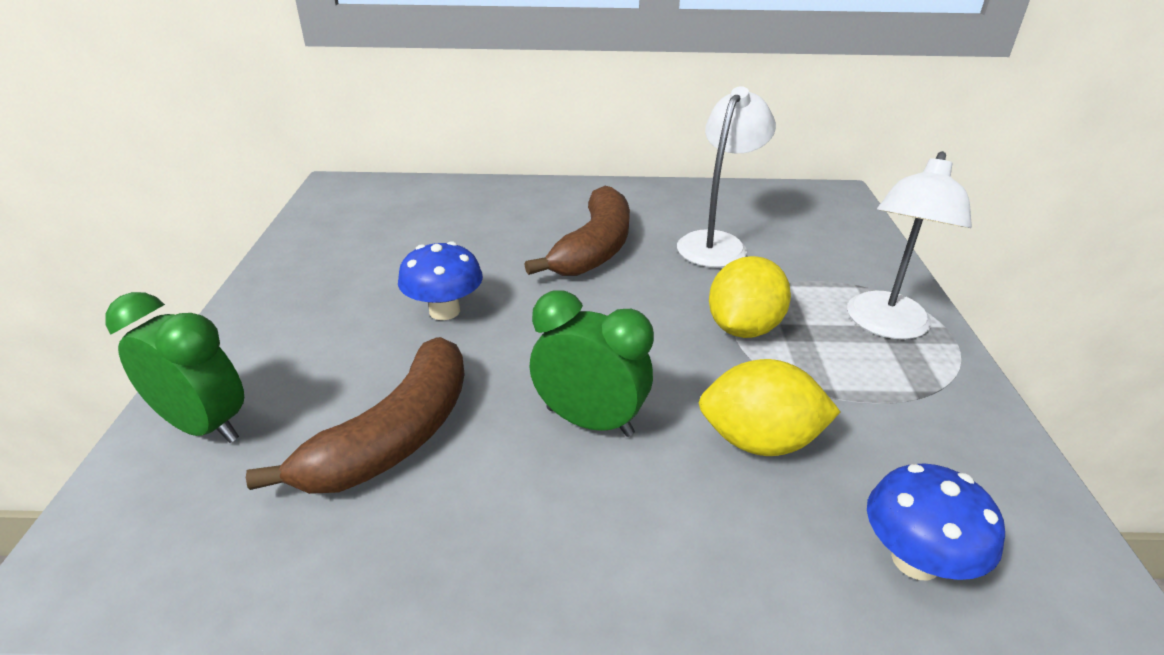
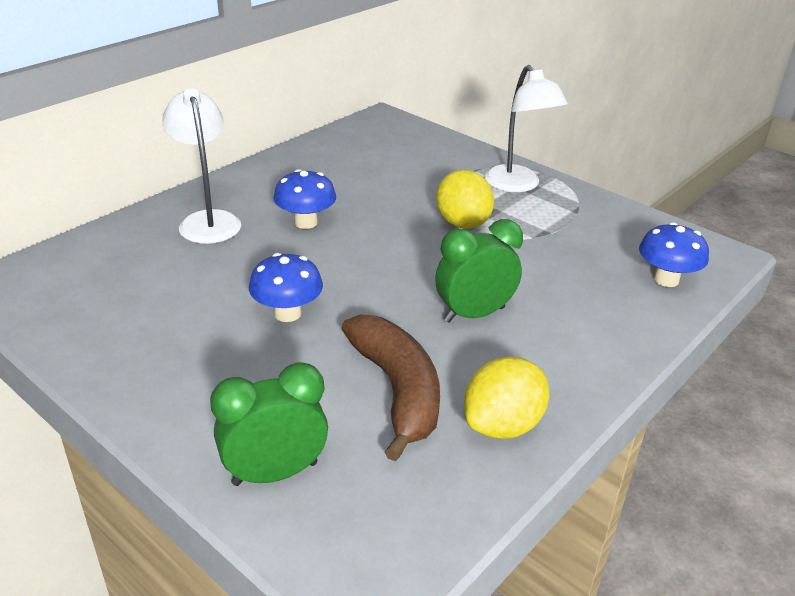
camera: 50 degrees left, 0 degrees up
brown banana [524,186,630,276] -> blue mushroom [274,169,336,229]
white lamp [677,86,776,267] -> white lamp moved to [162,88,241,244]
yellow lemon [699,359,840,456] -> yellow lemon moved to [464,357,549,439]

